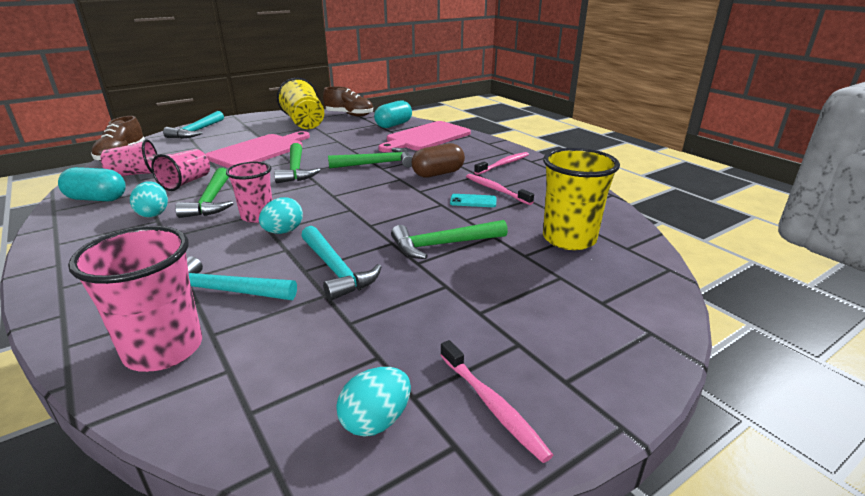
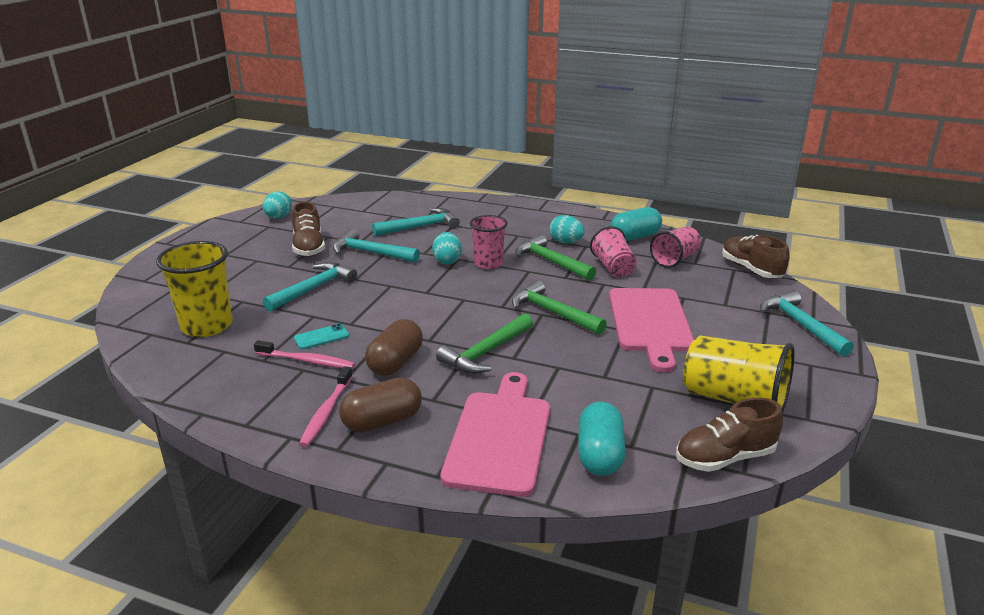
camera: 145 degrees right, 0 degrees up
pink cup [68,226,202,372] -> none
green hammer [391,220,508,259] -> turquoise hammer [263,262,357,312]
pink toothbrush [440,340,553,463] -> none
none -> brown shoe [292,202,325,257]
none -> brown capsule [339,378,422,433]

